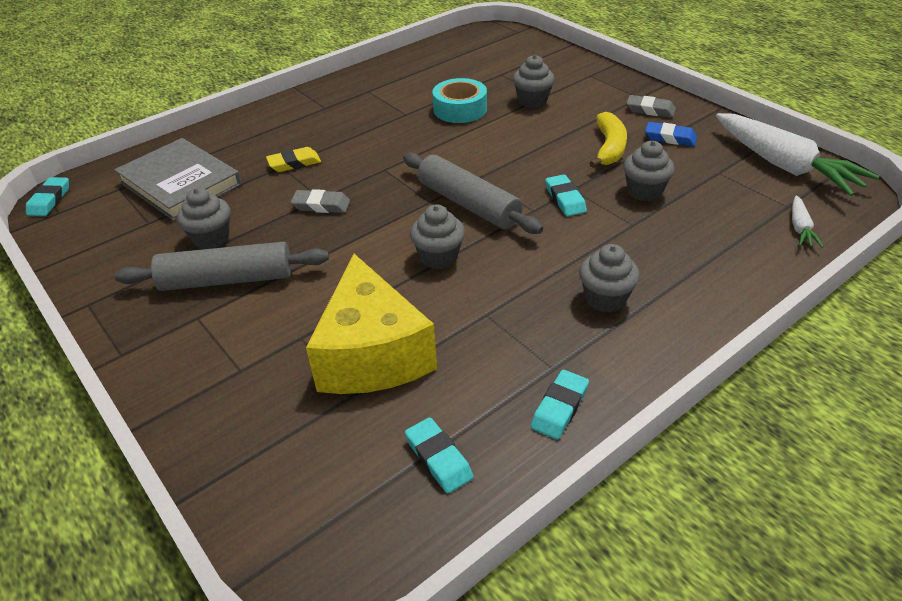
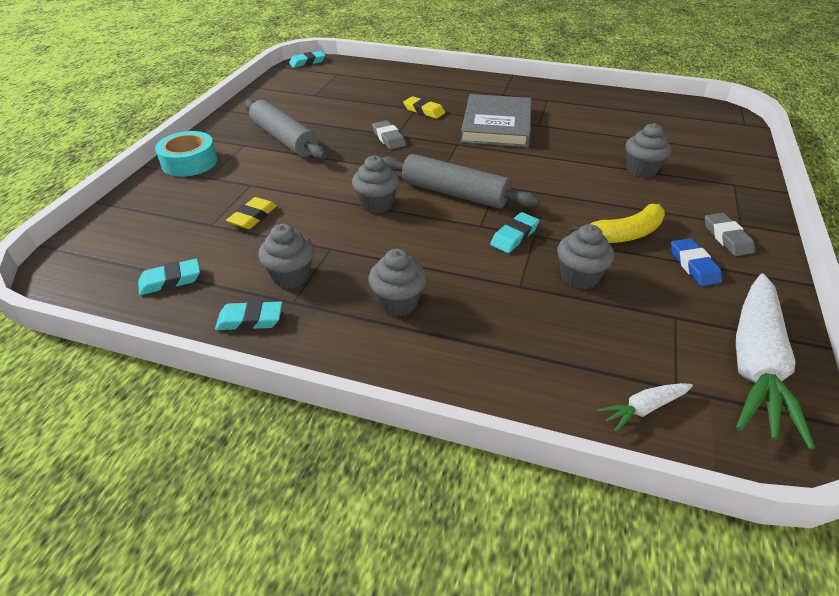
camera: 55 degrees right, 0 degrees up
grey book [114,138,242,221] -> grey book moved to [461,94,532,147]
grey cupcake [177,188,230,249] -> grey cupcake moved to [258,224,314,288]
yellow cheese [306,254,437,394] -> yellow eraser [226,197,277,229]
grey rolling pin [403,153,543,234] -> grey rolling pin turned 75 degrees counterclockwise [382,154,539,209]
turquoise eraser [405,417,474,494] -> turquoise eraser turned 45 degrees clockwise [138,259,200,295]
turquoise tape [433,78,487,123] -> turquoise tape moved to [155,131,218,177]

